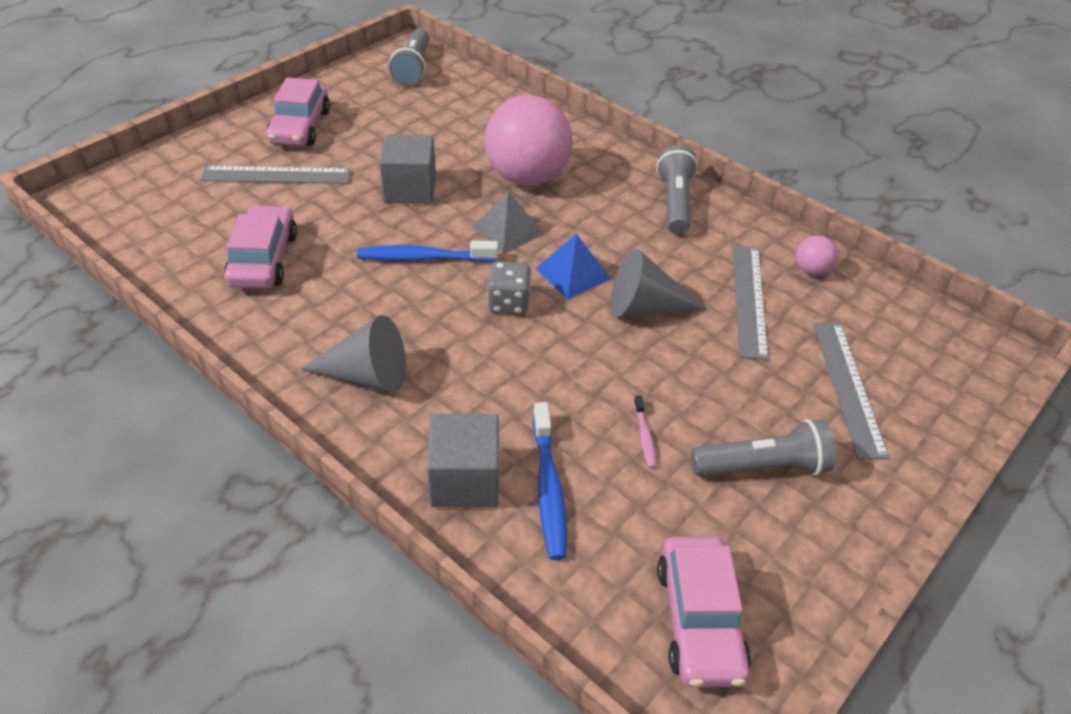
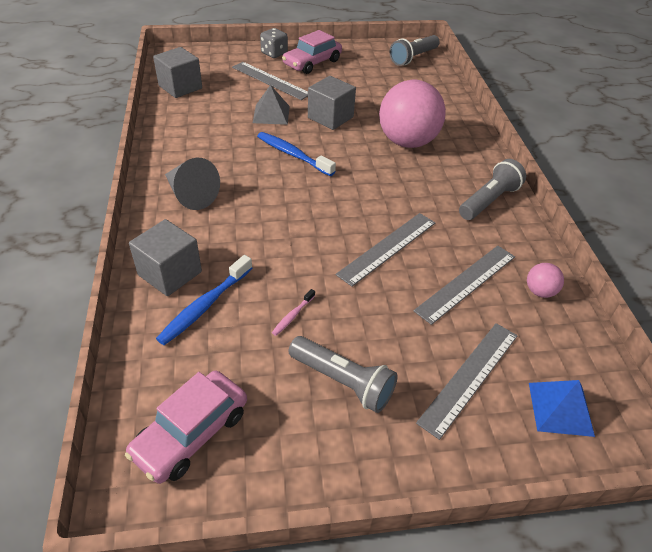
camera: 40 degrees right, 0 degrees up
pink car [224,205,297,289] -> none
grey pyramid [471,191,544,254] -> grey pyramid moved to [253,85,290,125]
grey dice [487,261,531,315] -> grey dice moved to [260,28,288,58]
blue pyramid [535,234,611,299] -> blue pyramid moved to [529,380,595,437]
grey cone [610,249,707,317] -> grey ruler [336,213,435,287]
none -> grey cube [153,47,202,98]

